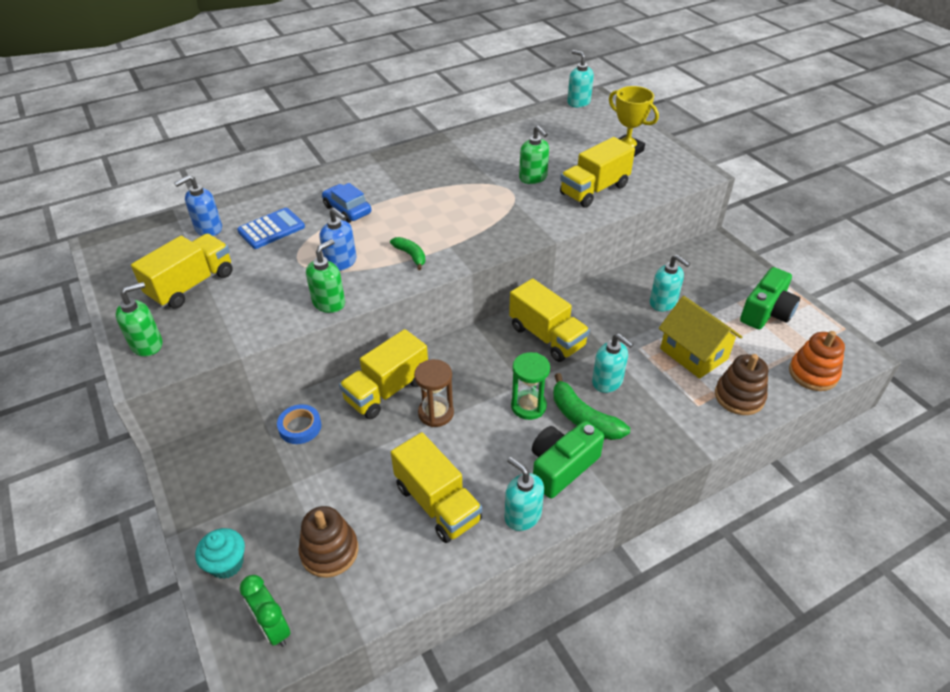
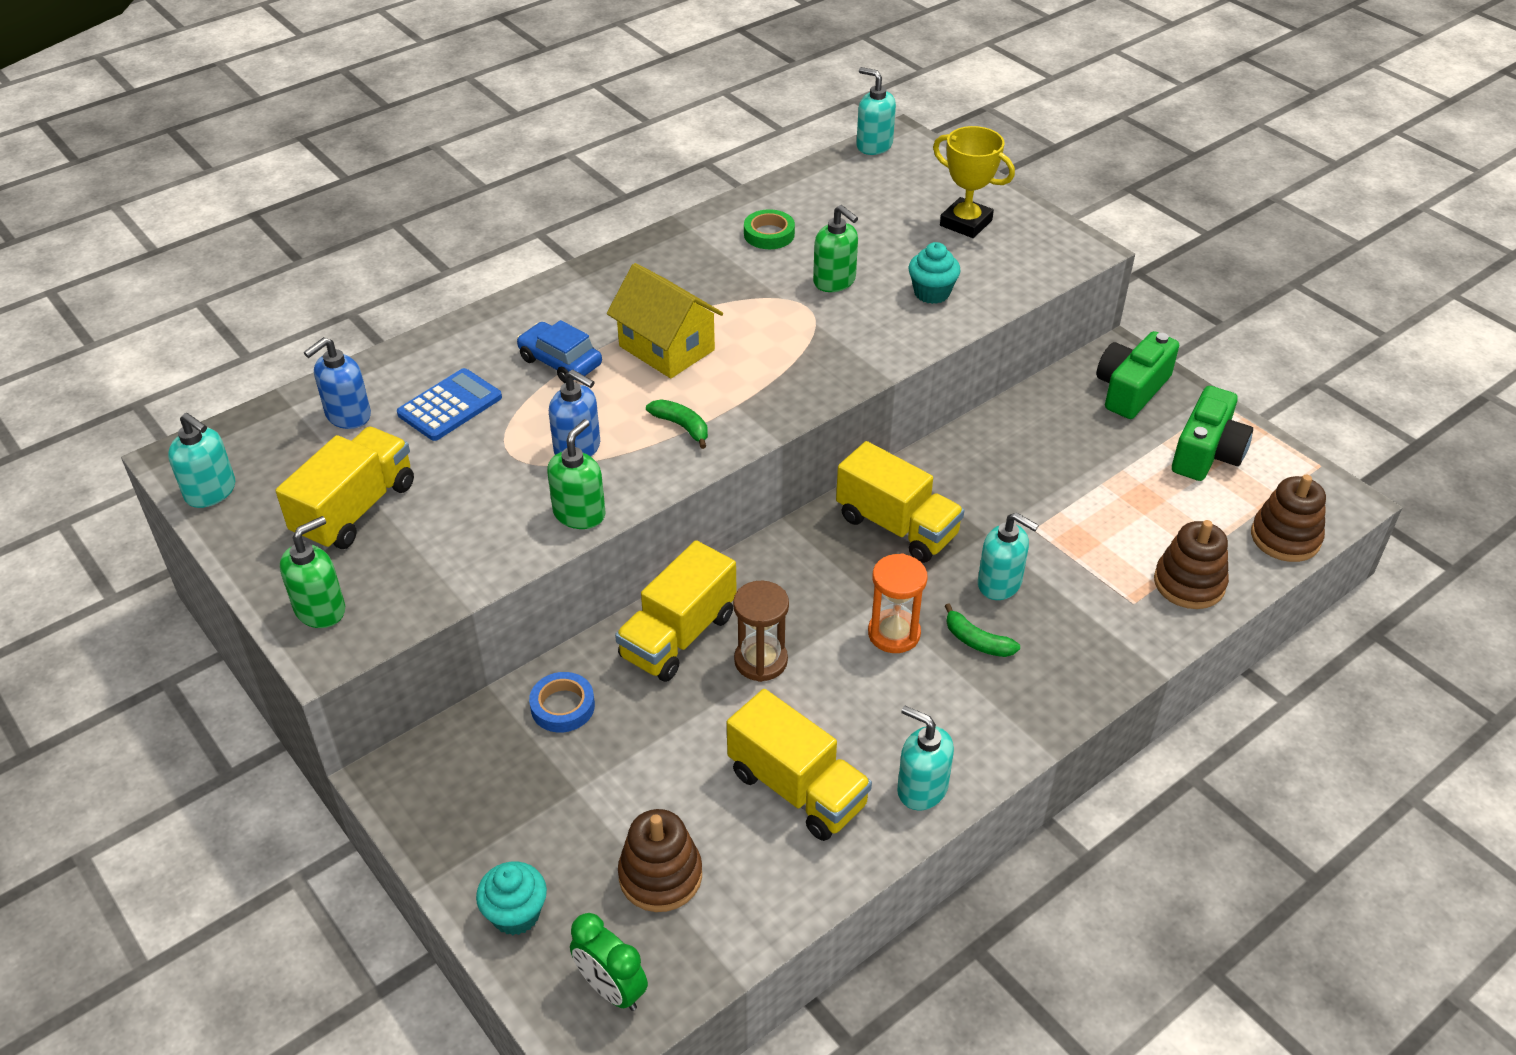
camera: 10 degrees left, 0 degrees up
green hourglass [511,352,550,420] -> orange hourglass [868,554,928,653]
green camera [532,421,604,498] -> green camera moved to [1096,331,1179,419]
green banana [553,373,630,440] -> green banana [945,604,1020,657], size x0.61
yellow truck [560,137,635,208] -> turquoise cupcake [908,242,960,304]
turquoise soap dispenser [650,255,690,311] -> turquoise soap dispenser moved to [168,413,235,508]
yellow house [659,296,742,379] -> yellow house moved to [607,263,723,378]
orange stacking toy [789,331,845,391] -> brown stacking toy [1251,475,1326,562]
none -> green tape [744,209,795,249]

